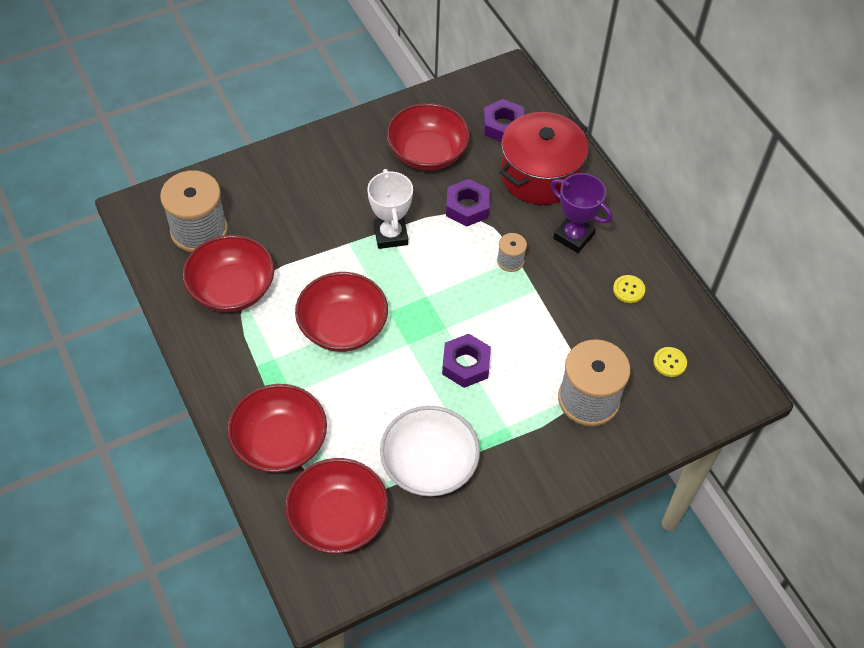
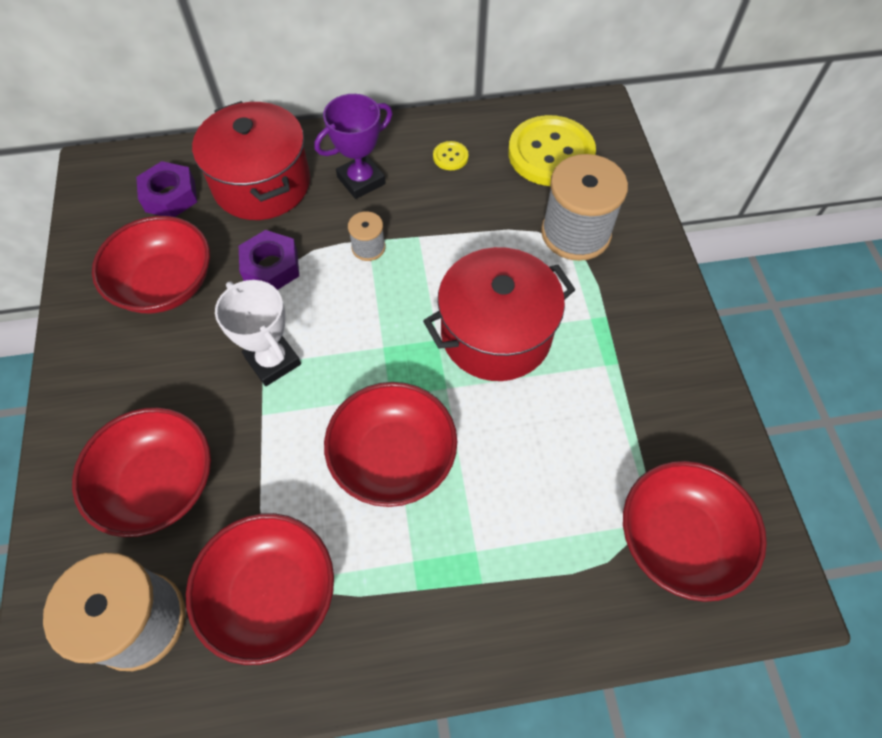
camera: 70 degrees left, 5 degrees up
red bowl [227,384,327,473] -> red bowl moved to [72,407,211,537]
white trophy [367,169,413,249] -> white trophy turned 45 degrees clockwise [215,280,301,386]
white bowl [380,406,480,497] -> none
purple nut [442,334,491,388] -> red pot [423,247,576,381]
yellow button [654,347,687,377] -> yellow button [508,115,596,186], size x2.43

